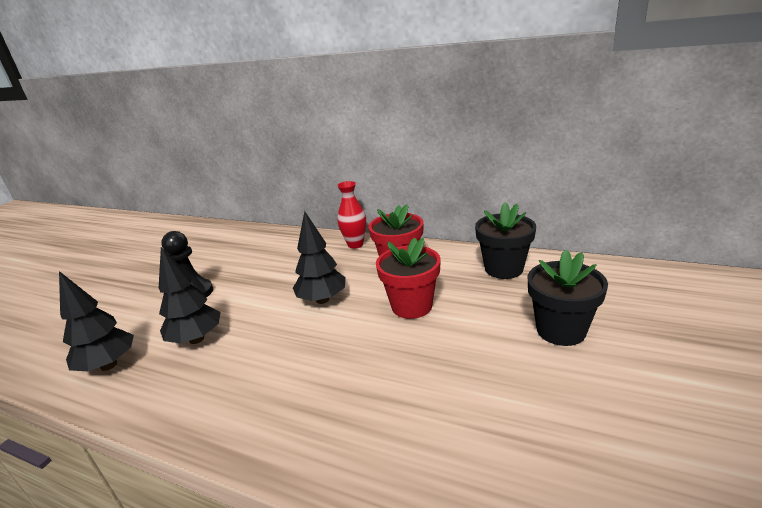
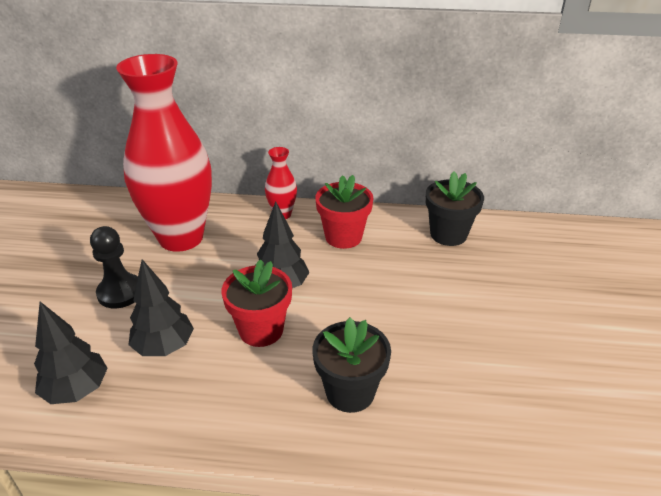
camera: 20 degrees left, 10 degrees up
red flower pot [376,238,441,319] -> red flower pot moved to [221,259,292,347]
black flower pot [528,250,608,346] -> black flower pot moved to [312,318,391,413]
none -> red vase [116,54,212,252]

